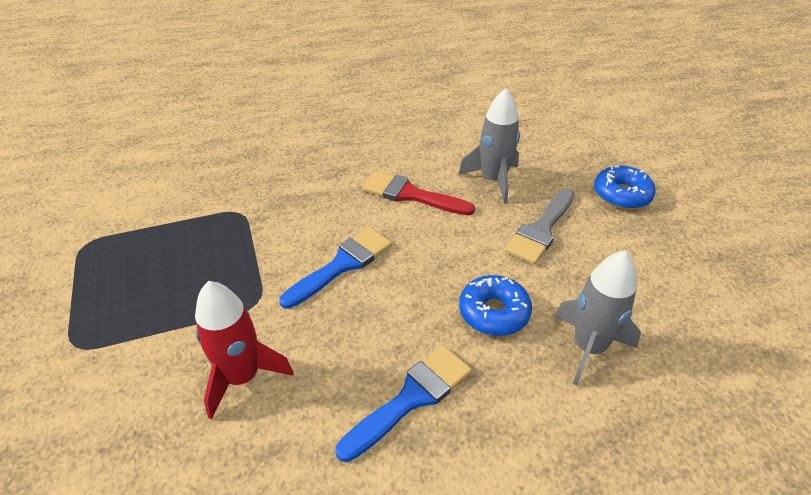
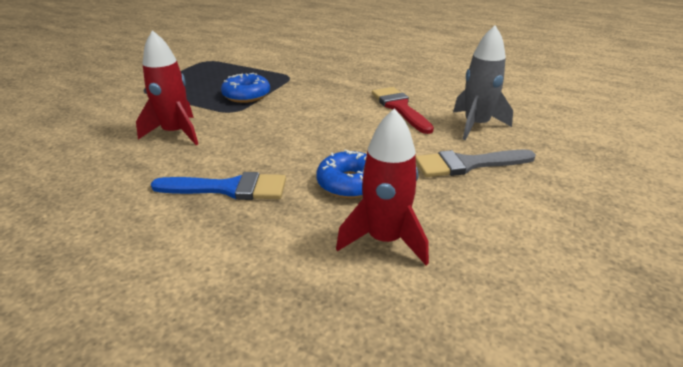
camera: 45 degrees right, 10 degrees down
blue brush [279,227,392,309] -> none
grey rocket [554,250,641,385] -> red rocket [336,108,429,265]
blue donut [594,165,656,209] -> blue donut moved to [221,73,270,103]

